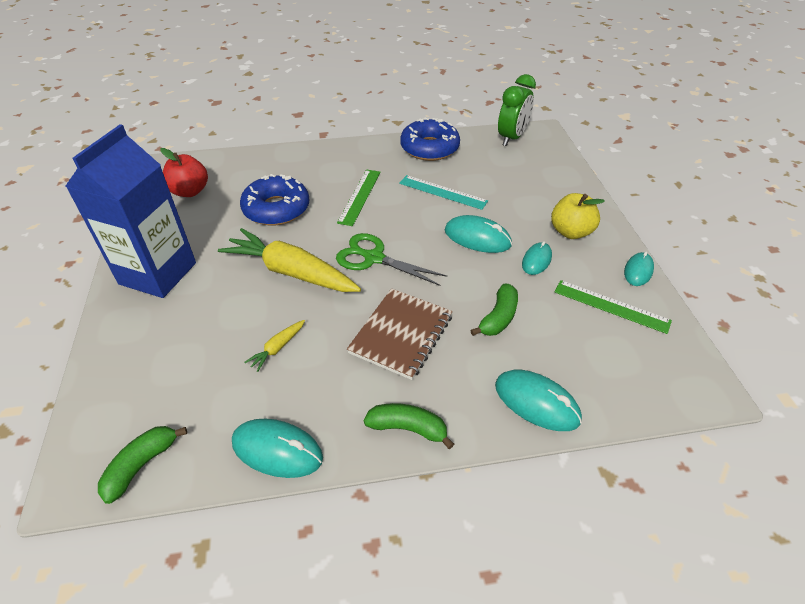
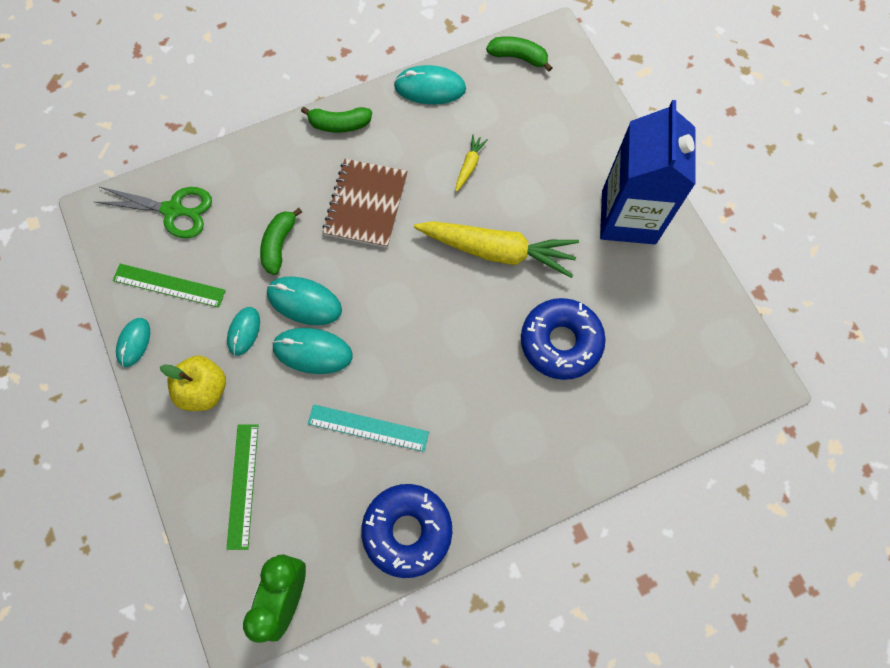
camera: 165 degrees right, 25 degrees up
green banana [98,426,187,504] -> green banana turned 90 degrees counterclockwise [486,36,552,72]
red apple [160,148,208,197] -> none
green scissors [336,233,447,286] -> green scissors moved to [94,187,212,238]
green ruler [337,169,381,226] -> green ruler moved to [226,424,258,550]
turquoise mouse [495,370,582,431] -> turquoise mouse moved to [267,277,342,325]

